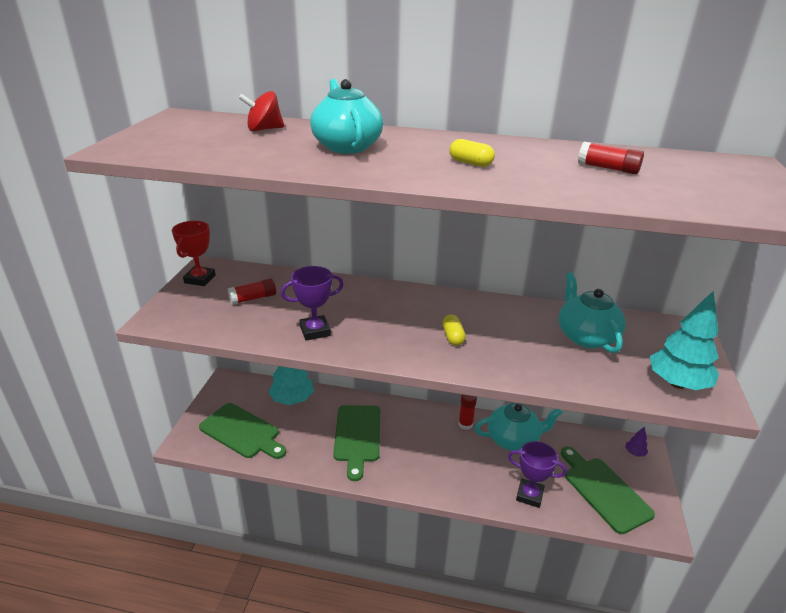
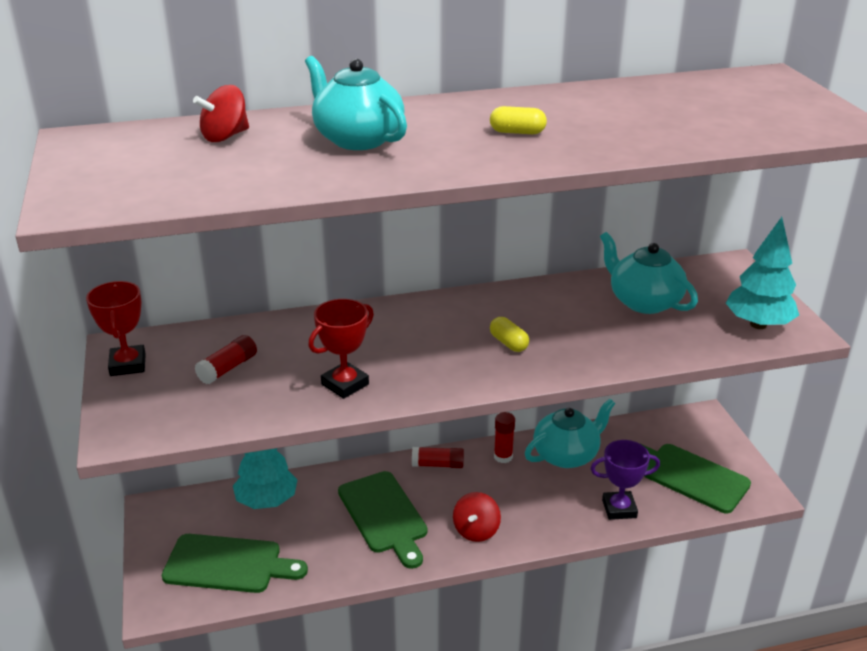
camera: 25 degrees left, 0 degrees up
purple trophy [281,266,344,341] -> red trophy [308,299,374,399]
red glue stick [578,142,644,174] -> red glue stick moved to [412,447,464,468]
purple tree [625,426,648,457] -> none
none -> red spinning top [453,492,501,542]

